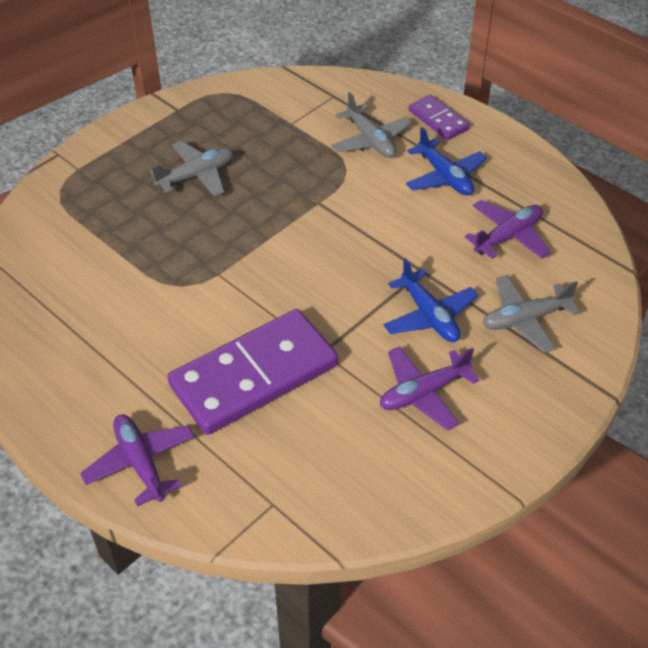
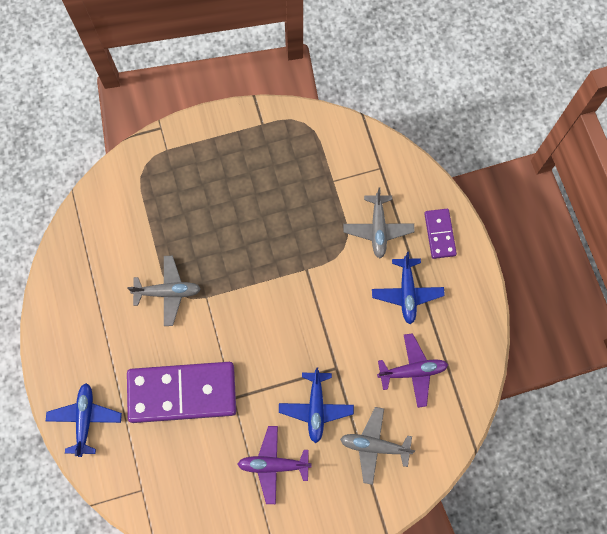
camera: 30 degrees right, 25 degrees up
purple plane [80,415,195,507] -> blue plane [46,383,122,457]
grey plane [150,141,234,197] -> grey plane moved to [127,256,201,326]

